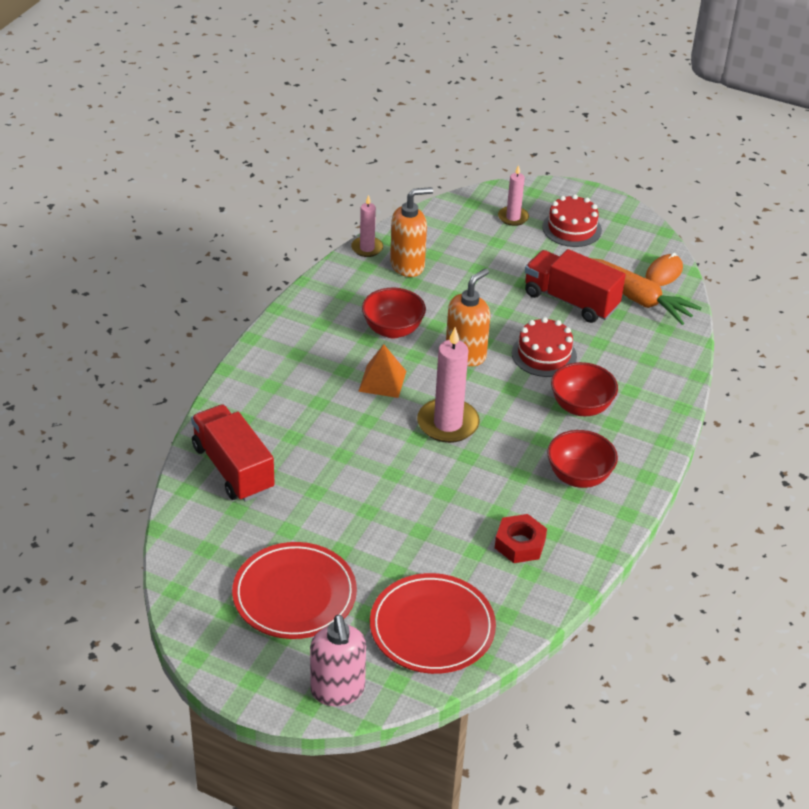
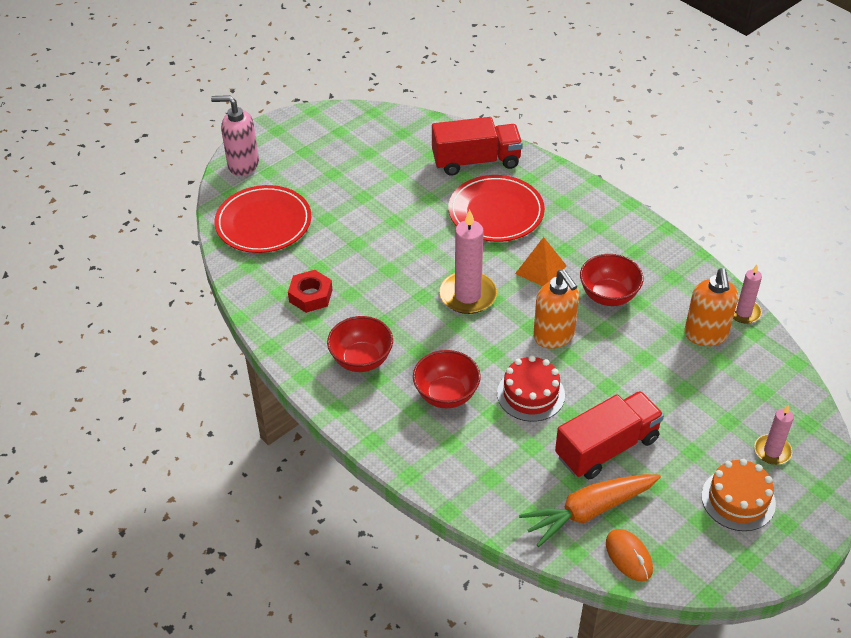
camera: 115 degrees right, 5 degrees up
red plate [232,542,357,639] -> red plate moved to [448,175,545,242]
red cake [542,194,602,247] -> orange cake [701,459,776,531]

